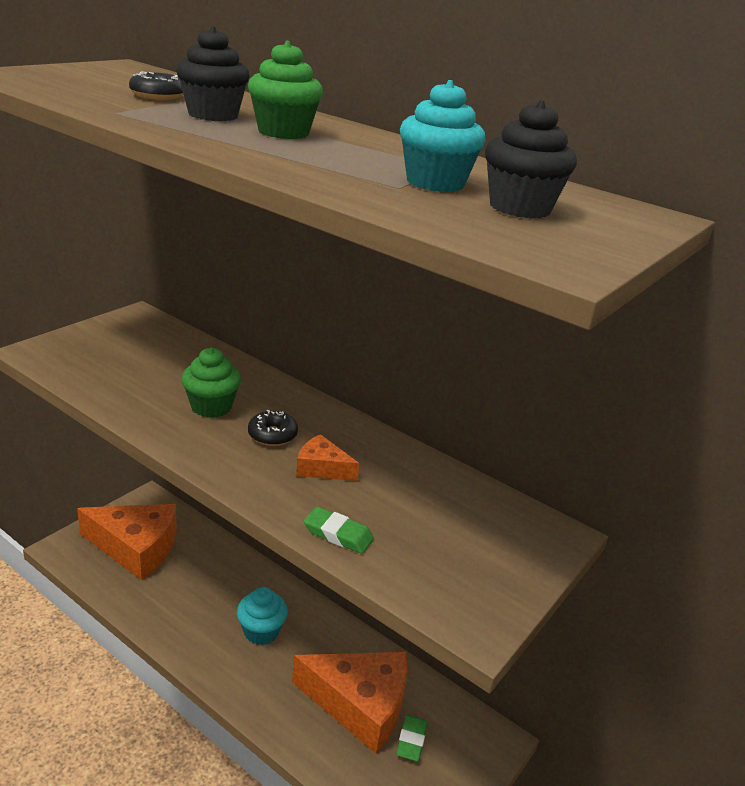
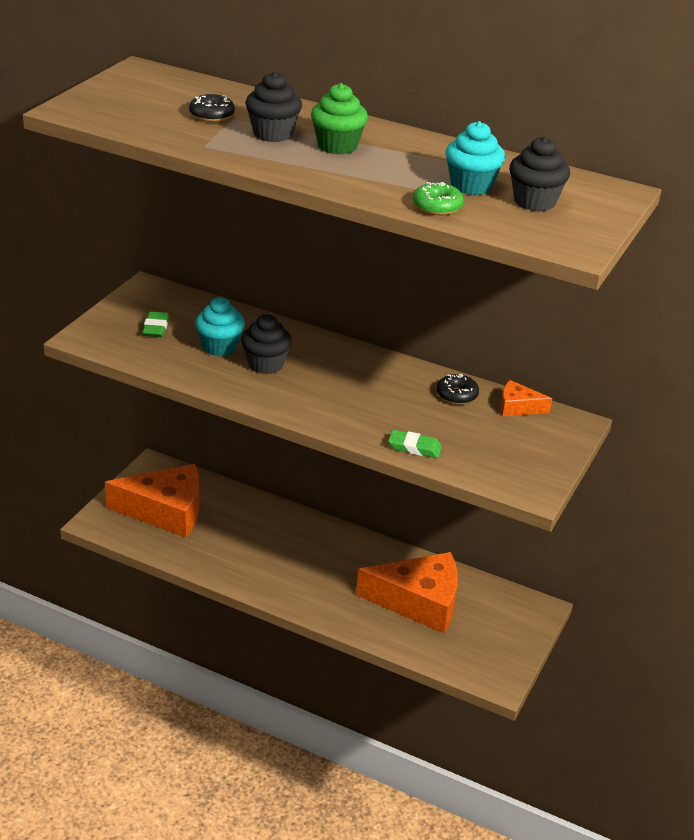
camera: 10 degrees left, 5 degrees up
green cupcake [181,348,241,418] -> black cupcake [241,314,292,374]
turquoise cupcake [237,587,288,645] -> turquoise cupcake moved to [195,297,245,356]
black donut [248,410,298,446] -> black donut moved to [437,374,479,405]
orange cheese [296,434,359,481] -> orange cheese moved to [501,380,552,416]
green eraser [396,715,428,761] -> green eraser moved to [142,311,169,337]
none -> green donut [413,182,464,215]

